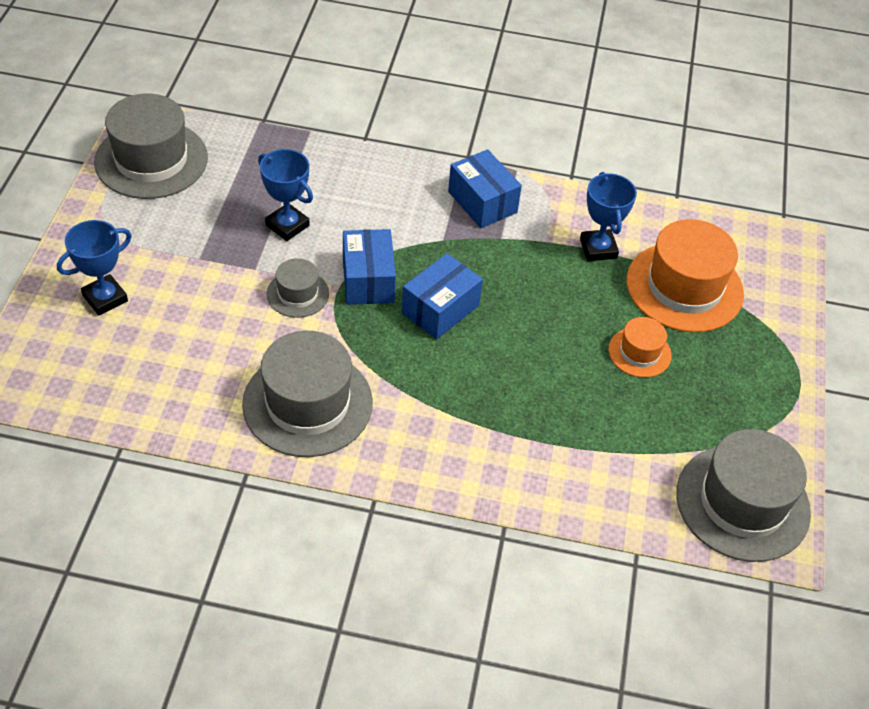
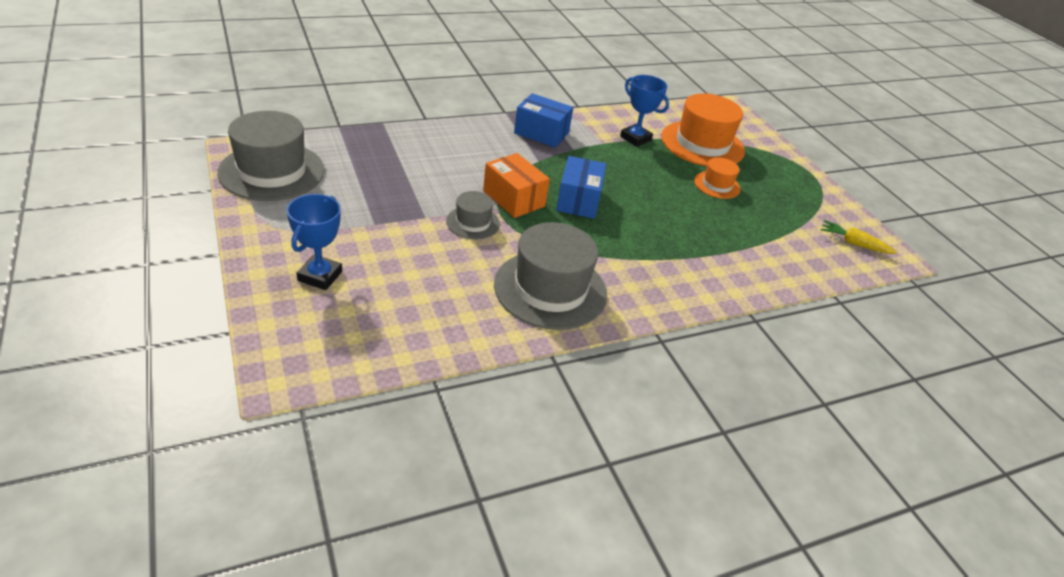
camera: 35 degrees left, 10 degrees down
blue trophy [258,149,313,241] -> none
blue box [343,229,396,305] -> orange box [483,153,550,218]
grey hat [676,429,811,562] -> yellow carrot [821,220,897,254]

